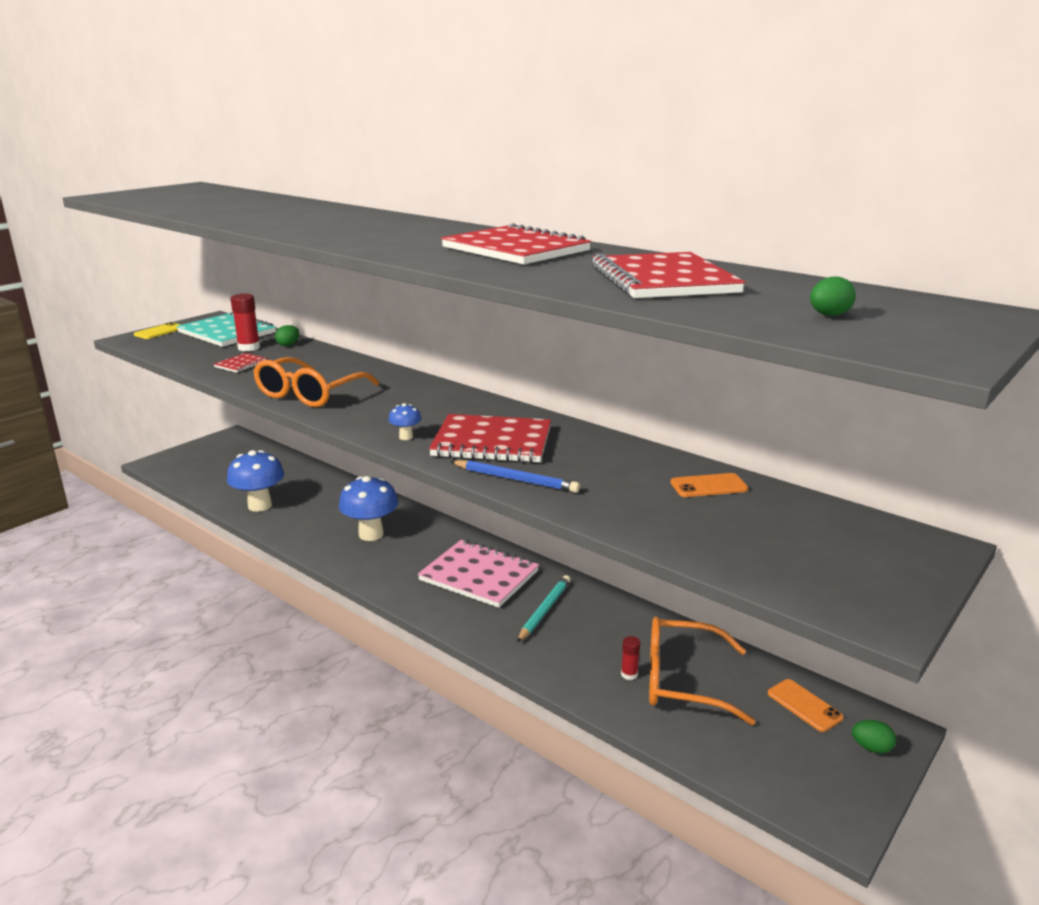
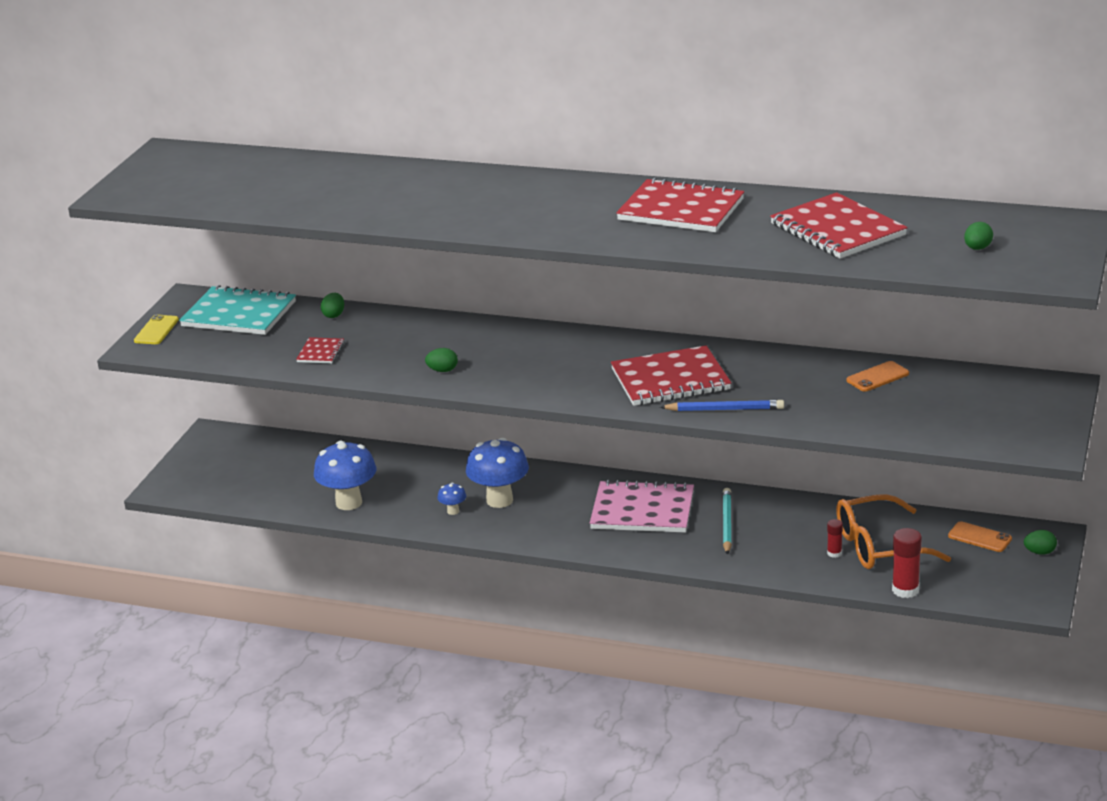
camera: 20 degrees left, 5 degrees up
red glue stick [230,293,260,351] -> red glue stick moved to [892,528,922,598]
orange glasses [254,357,379,407] -> green egg [425,348,458,372]
blue mushroom [389,403,421,440] -> blue mushroom moved to [437,483,466,515]

